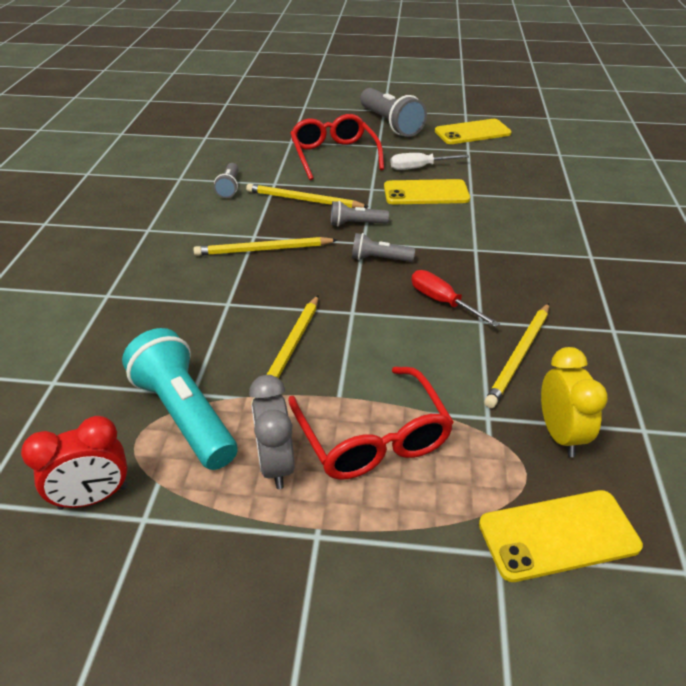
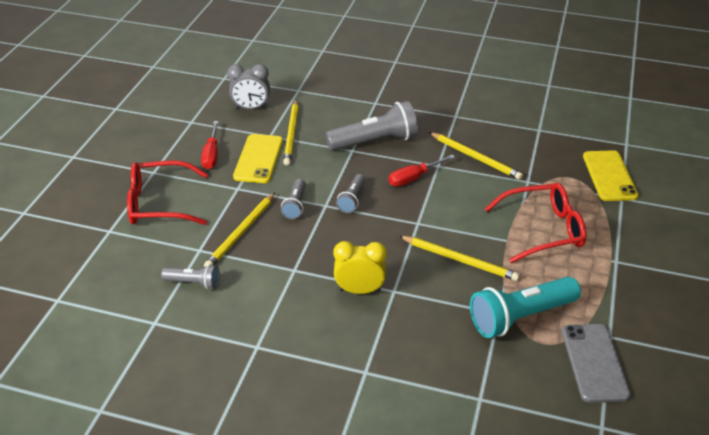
camera: 80 degrees left, 0 degrees up
red clock [21,416,128,510] -> grey phone [562,324,631,403]
yellow pencil [193,237,337,256] -> yellow pencil moved to [283,99,299,165]
grey clock [249,375,295,489] -> grey clock moved to [227,64,270,109]
grey flashlight [360,88,427,137] -> grey flashlight moved to [326,101,418,151]
white screwdriver [391,153,469,170] -> red screwdriver [201,121,218,169]
yellow phone [435,119,512,144] -> none
yellow clock [541,347,608,457] -> yellow clock moved to [333,241,387,294]

